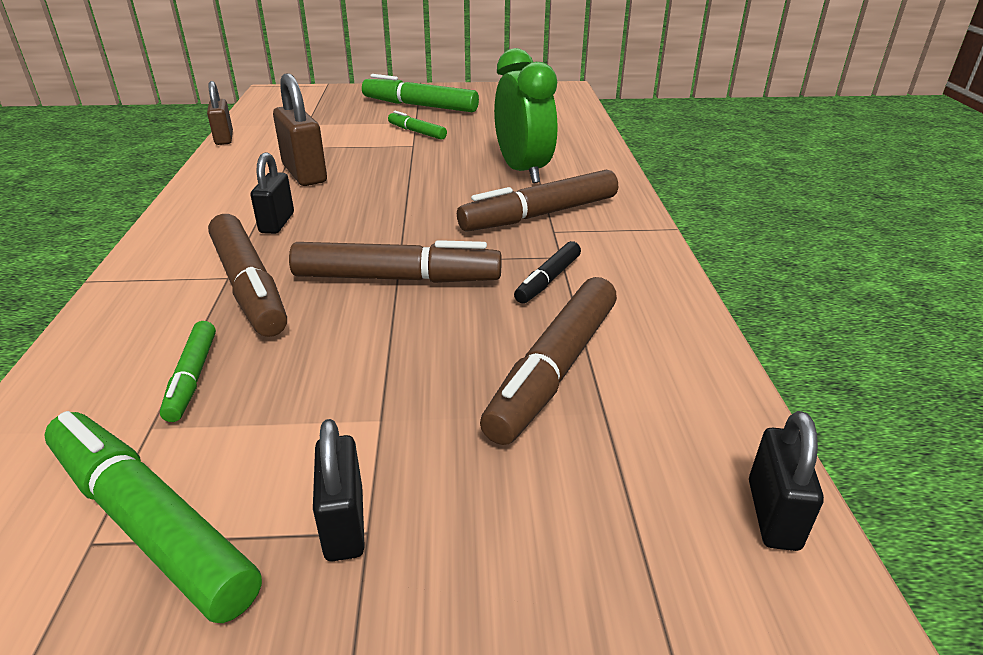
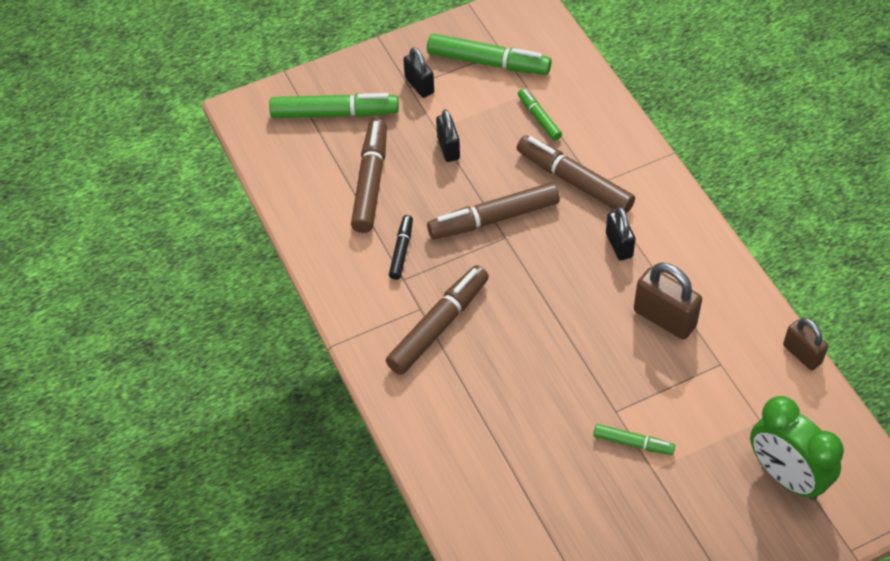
camera: 160 degrees right, 20 degrees up
green marker [362,74,479,112] -> green marker moved to [269,93,399,118]
green clock [494,48,558,183] -> green clock moved to [750,396,844,500]
black padlock [749,411,824,551] -> black padlock moved to [436,109,460,162]

